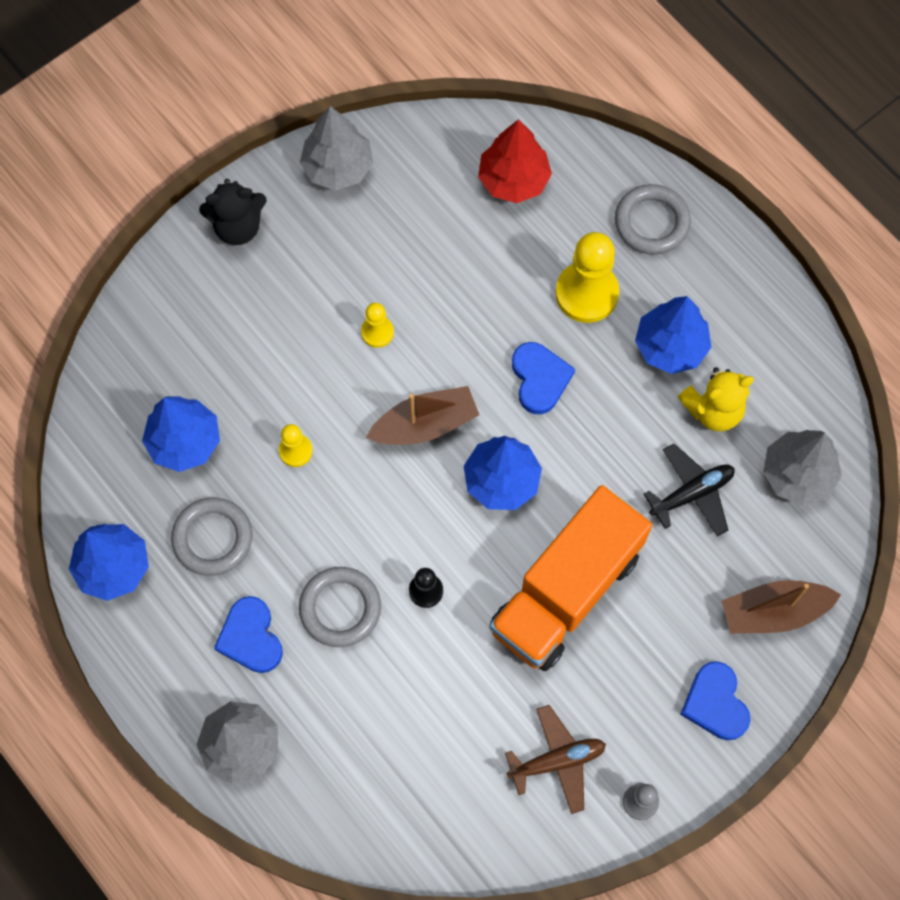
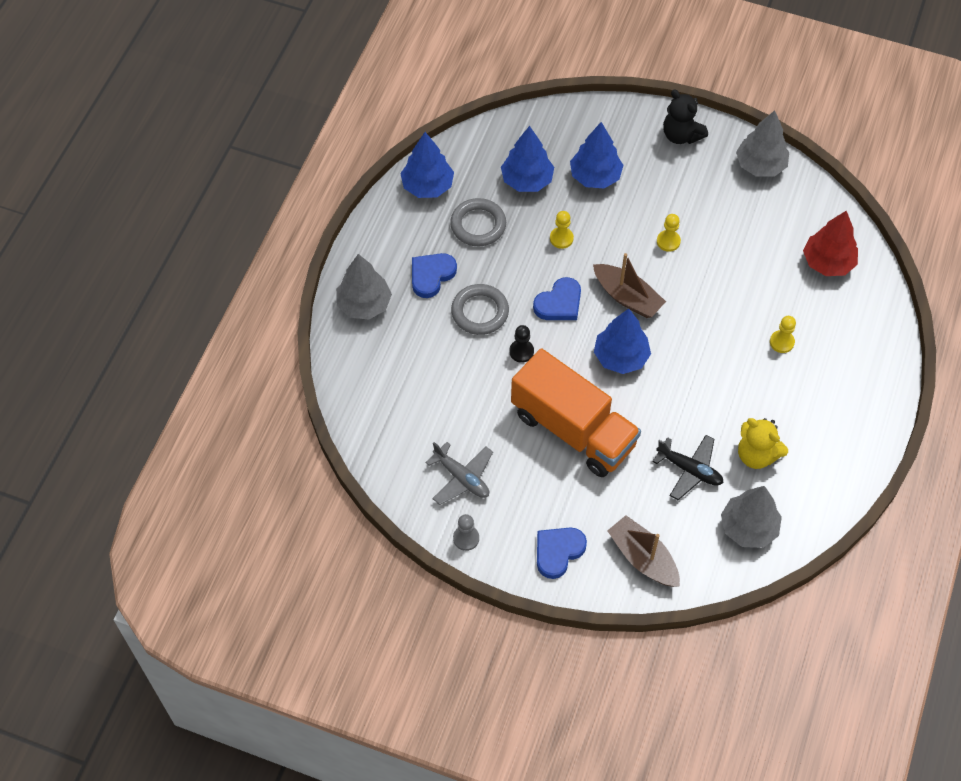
camera: 60 degrees right, 10 degrees down
orange truck [489,485,652,671] -> orange truck turned 150 degrees counterclockwise [511,348,641,477]
brown plane [505,705,606,814] -> grey plane [425,442,493,505]
blue heart [512,342,575,414] -> blue heart moved to [533,277,581,320]
yellow pawn [555,232,619,323] -> yellow pawn [770,316,796,353], size x0.51
grey ring [615,184,691,255] -> none
blue tree [635,296,711,374] -> blue tree moved to [570,122,623,188]

